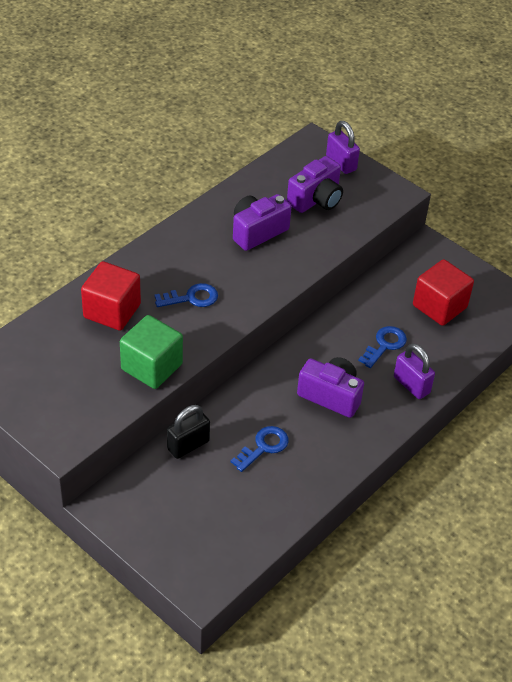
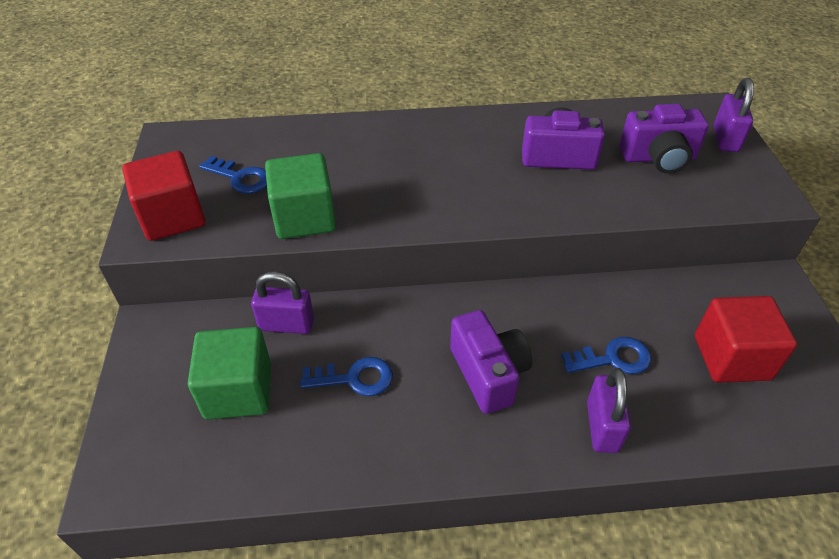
camera: 45 degrees right, 0 degrees up
red cube [81,261,141,331] -> red cube moved to [122,151,205,241]
blue key [155,283,218,307] -> blue key moved to [199,156,267,194]
black padlock [167,405,210,459] -> purple padlock [251,271,314,334]
none -> green cube [188,327,271,420]

